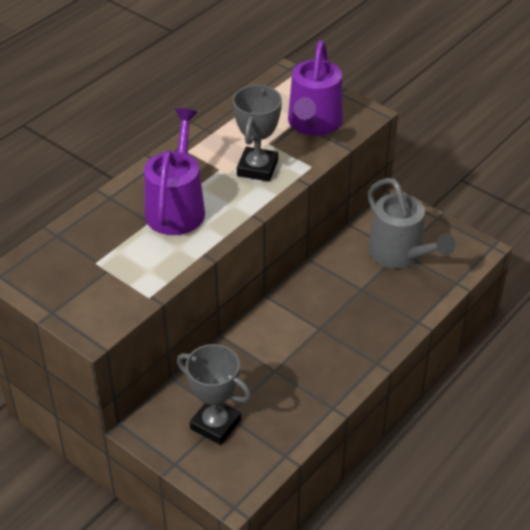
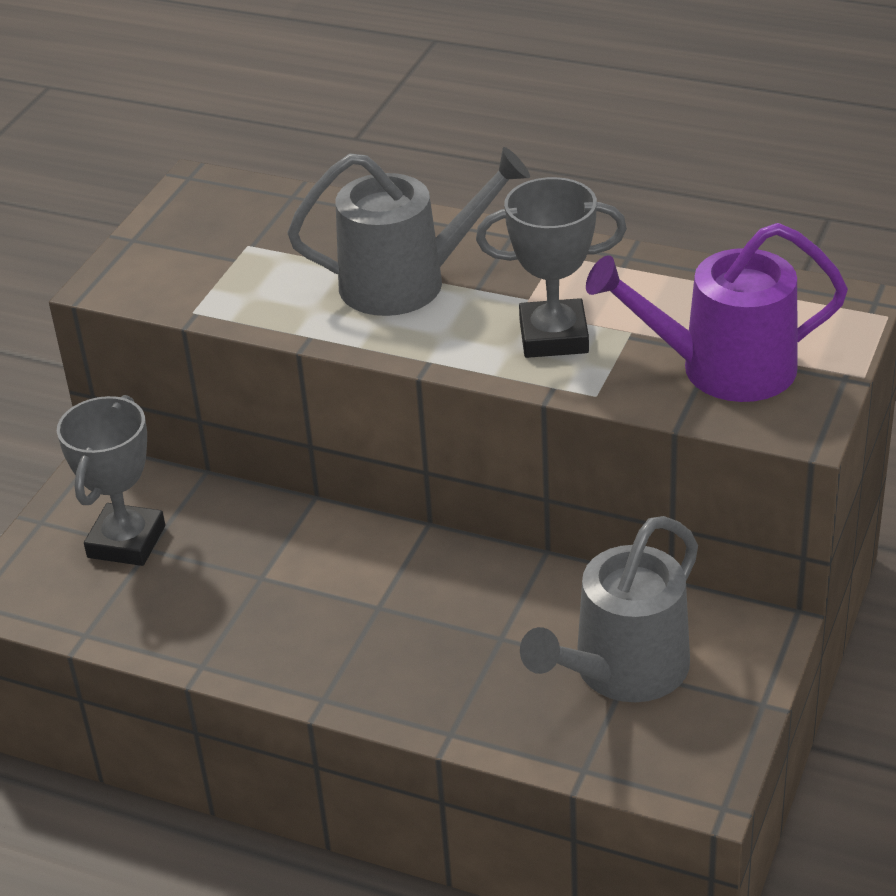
camera: 75 degrees right, 5 degrees down
purple watering can [144,108,205,235] -> grey watering can [287,147,530,316]

